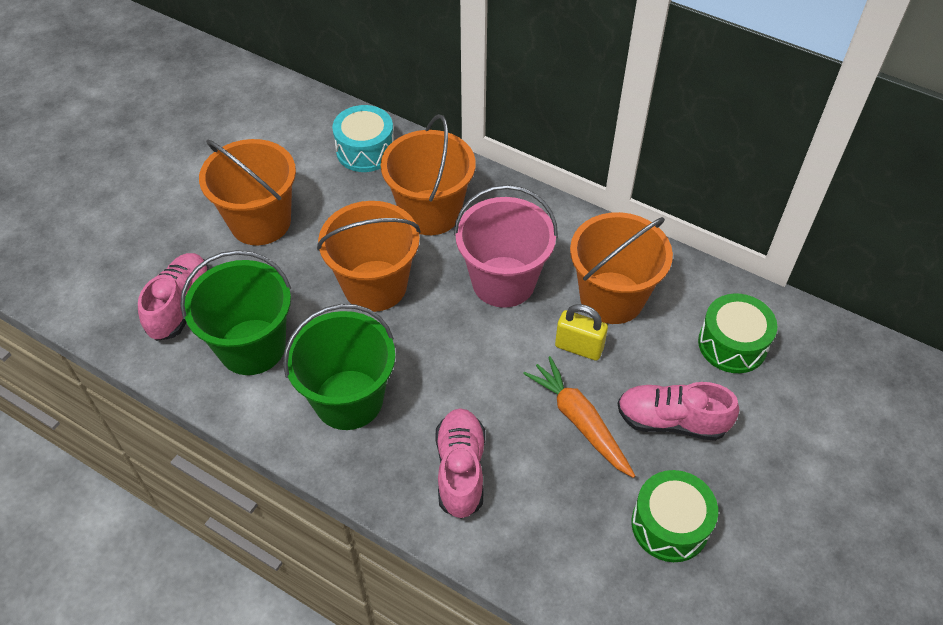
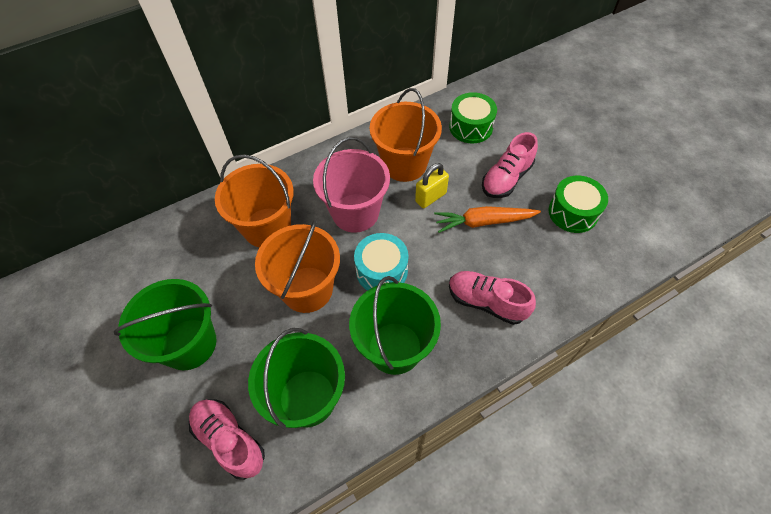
camera: 60 degrees left, 5 degrees up
orange bucket [199,139,296,245] -> green bucket [114,279,217,370]
turquoise drum [332,105,394,172] -> turquoise drum moved to [354,233,408,291]

